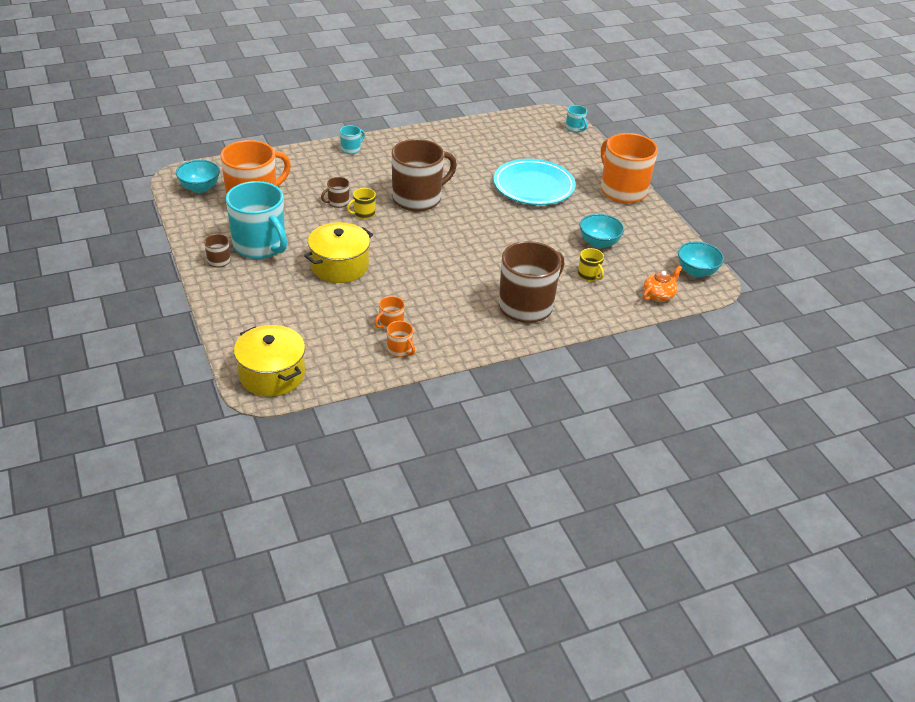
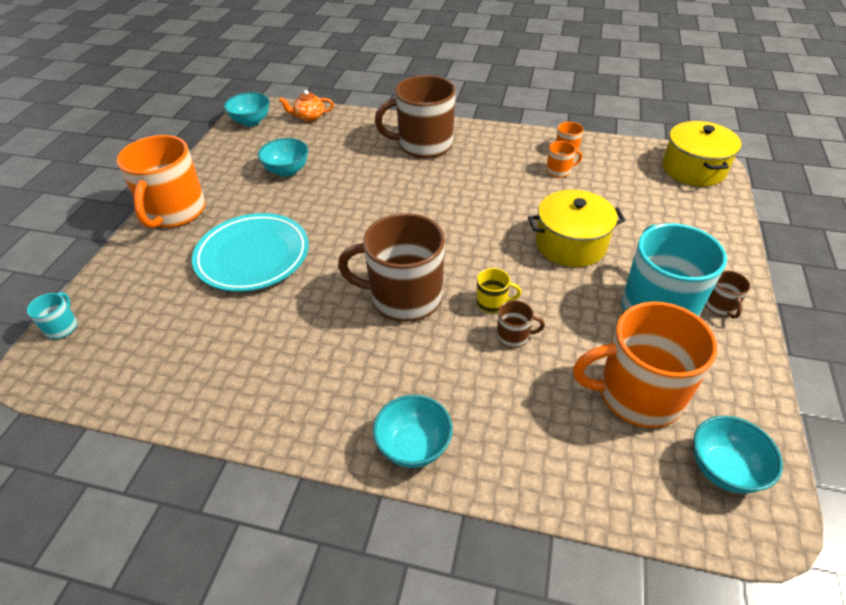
camera: 140 degrees left, 5 degrees up
turquoise mug [340,125,365,154] -> turquoise bowl [373,395,453,468]
yellow mug [578,248,604,281] -> none

